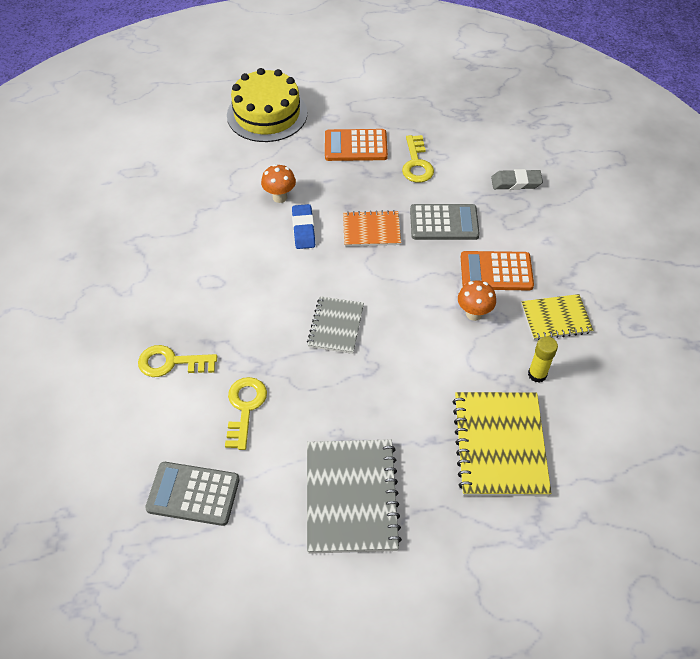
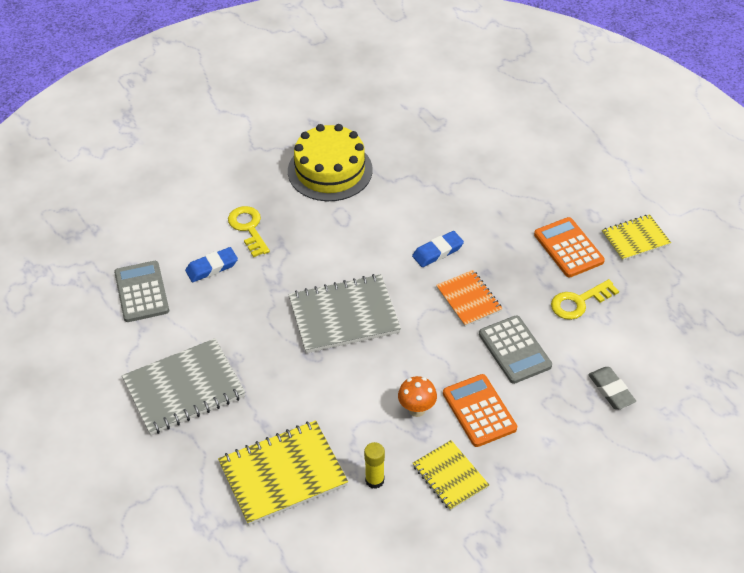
camera: 65 degrees right, 5 degrees down
yellow key [225,377,267,450] -> none
yellow cake [227,68,307,142] -> yellow cake moved to [288,124,373,201]
orange mushroom [261,164,296,203] -> none
grey notebook [307,296,364,354] -> grey notebook [288,274,401,353], size x1.67
none -> blue eraser [185,247,238,282]
none -> yellow notebook [602,214,671,261]

